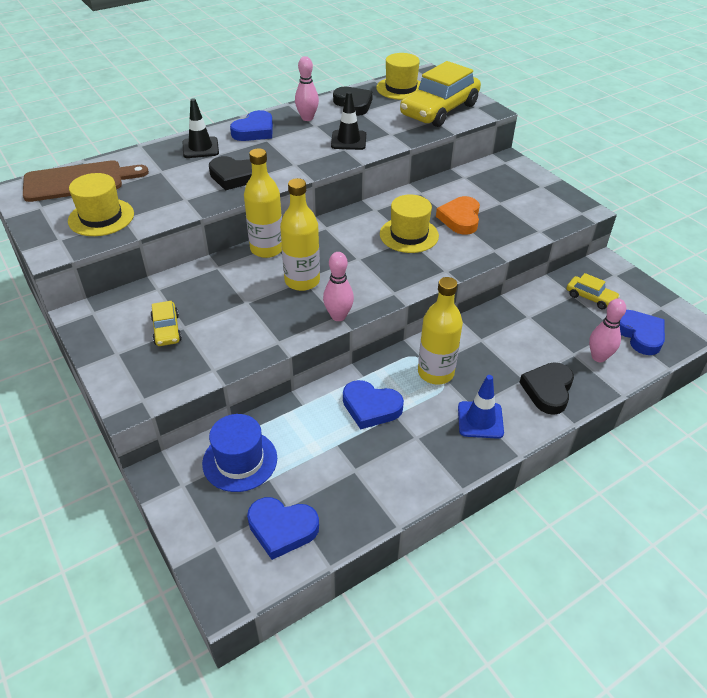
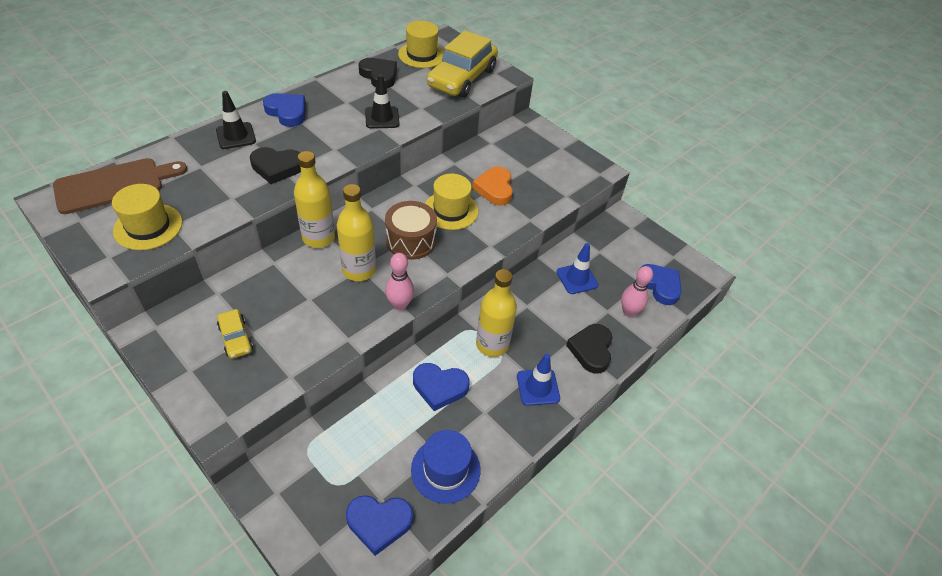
camera: 15 degrees left, 5 degrees up
blue hat [202,414,277,492] -> blue hat moved to [411,430,480,504]
blue heart [230,110,273,141] -> blue heart turned 75 degrees counterclockwise [263,93,306,127]
pink bowling pin [295,56,319,121] -> none
yellow car [567,273,620,309] -> none
none -> brown drum [385,201,437,260]
none -> blue traffic cone [556,243,599,294]

